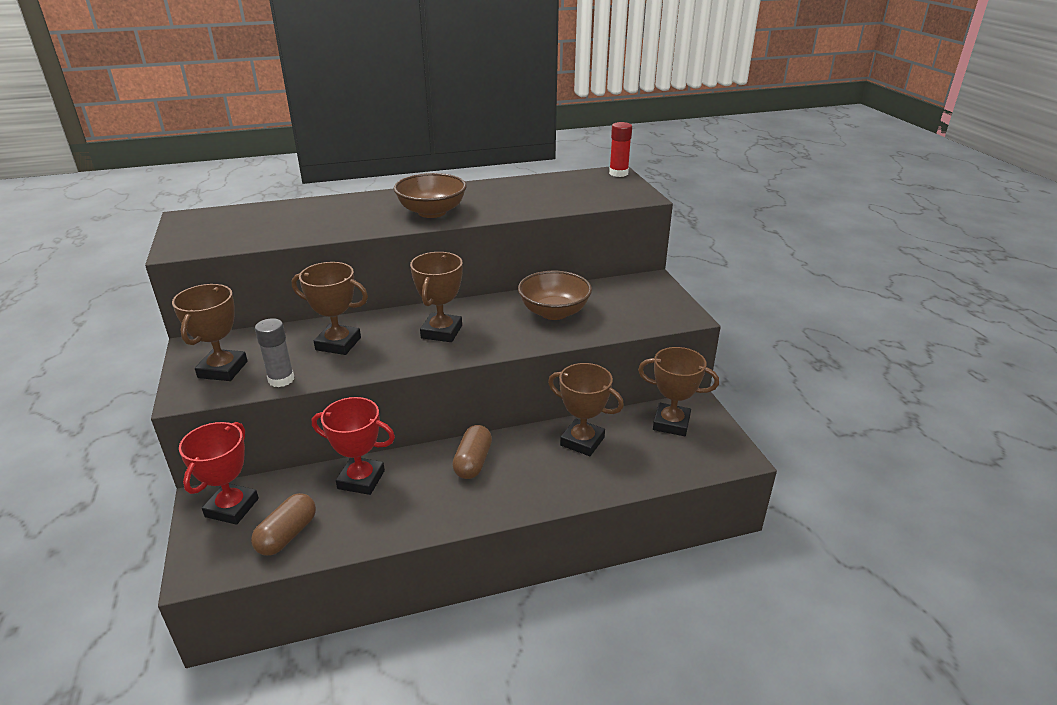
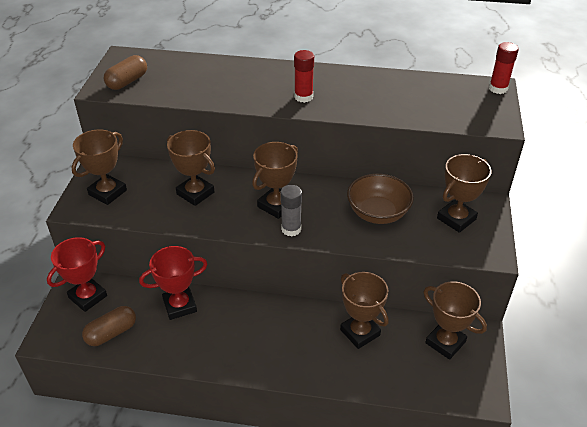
camera: 25 degrees right, 10 degrees up
grey glue stick [255,318,294,387] -> grey glue stick moved to [280,185,302,237]
red trophy [312,397,395,495] -> red trophy turned 60 degrees counterclockwise [139,246,207,320]
brown bowl [394,173,467,218] -> red glue stick [294,50,314,103]
brown capsule [452,425,492,479] -> brown capsule moved to [104,55,147,90]
none -> brown trophy [437,154,492,233]

